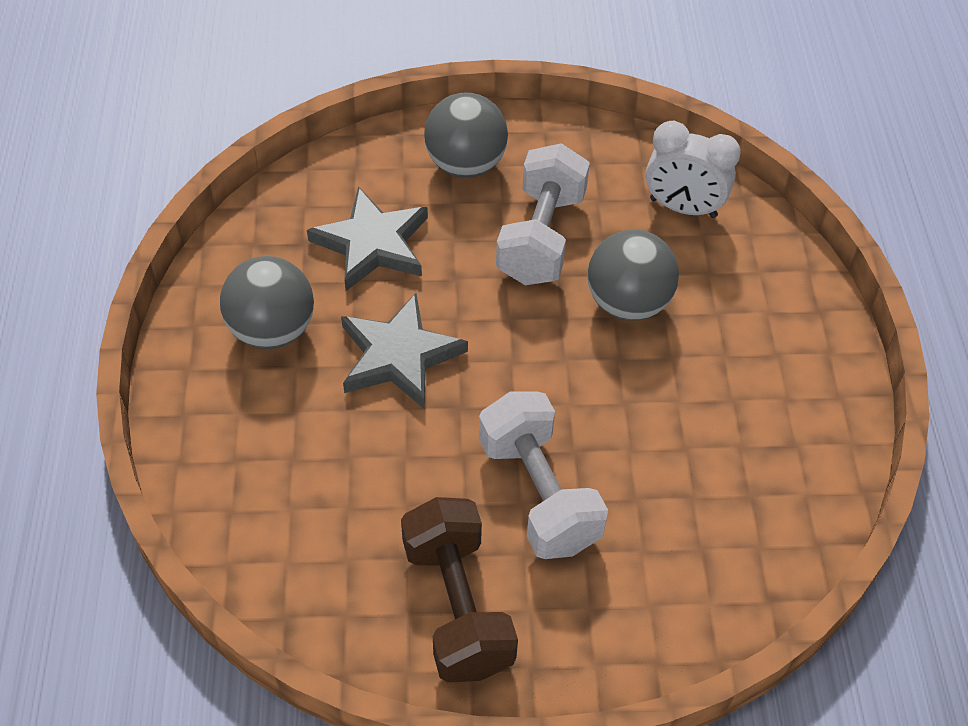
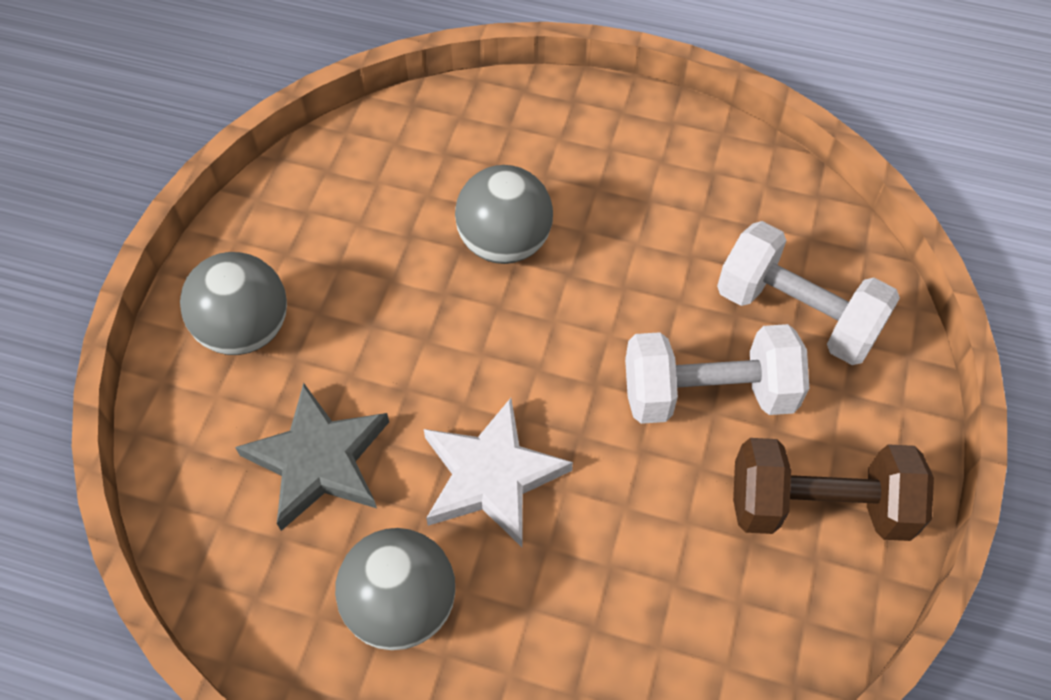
camera: 70 degrees left, 5 degrees up
grey star [341,293,468,409] -> white star [424,398,573,547]
white dumbbell [496,143,590,285] -> white dumbbell moved to [717,221,900,365]
white clock [646,121,741,218] -> none

